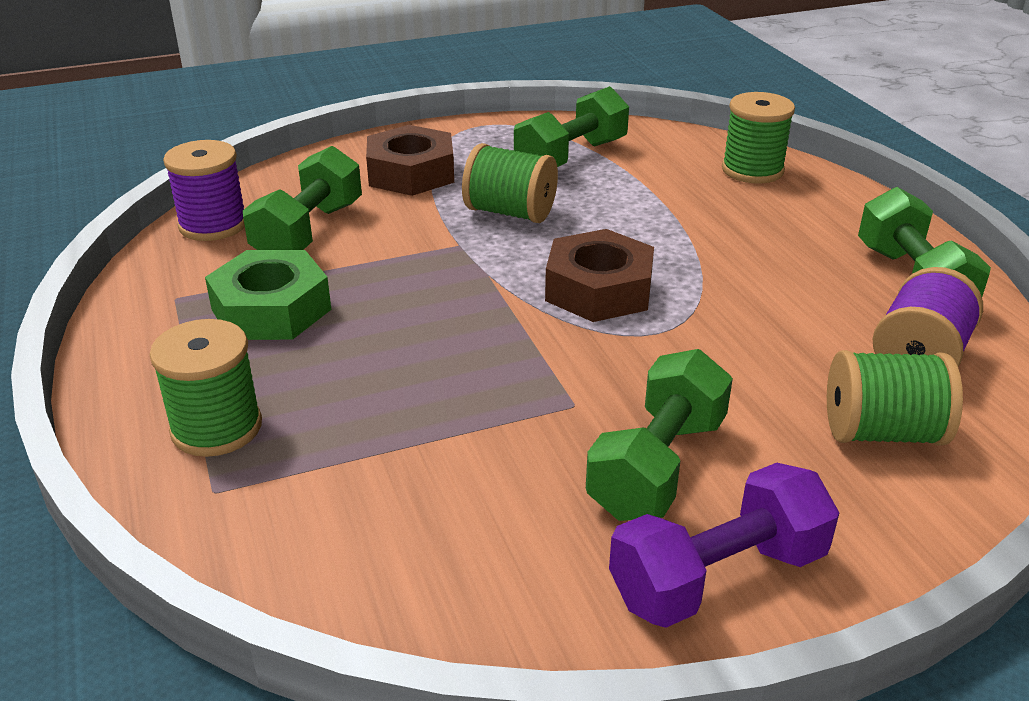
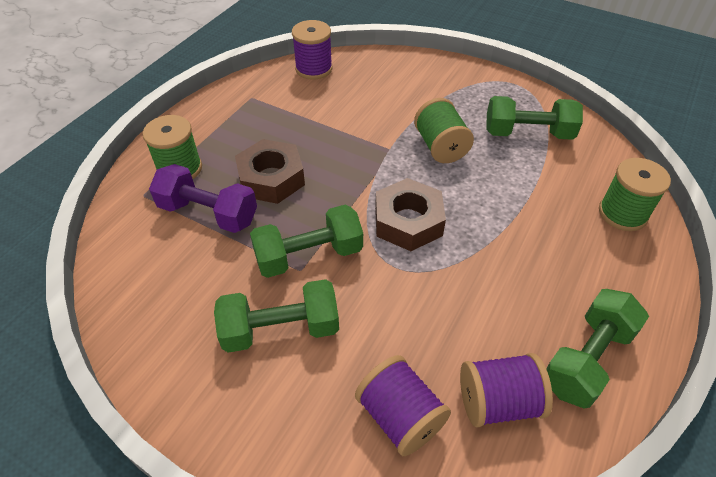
camera: 50 degrees right, 15 degrees up
green nut [205,250,332,340] -> none
green dumbbell [243,146,362,250] -> green dumbbell moved to [250,205,363,278]
brown nut [366,125,454,196] -> brown nut moved to [235,139,305,204]
purple dumbbell [609,463,839,628] -> purple dumbbell moved to [149,164,257,233]
green spool [827,350,963,446] -> purple spool [355,355,451,456]

